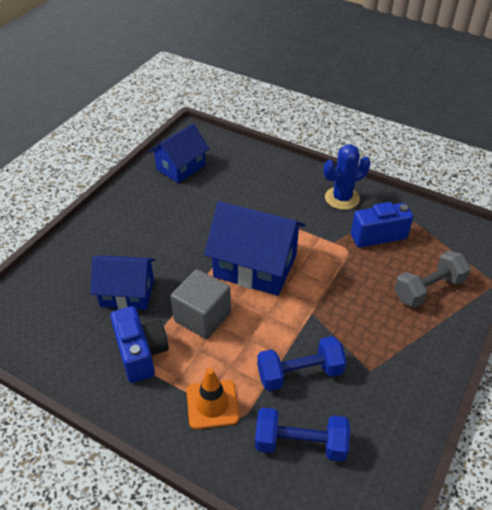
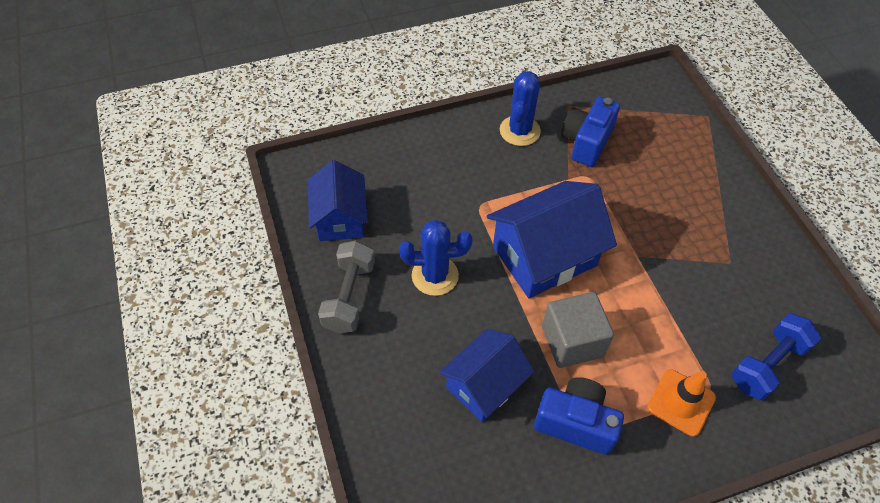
camera: 50 degrees left, 10 degrees up
blue dumbbell [257,336,347,391] -> none
grey dumbbell [394,251,471,308] -> grey dumbbell moved to [318,240,375,333]
none -> blue cactus [399,220,472,296]

